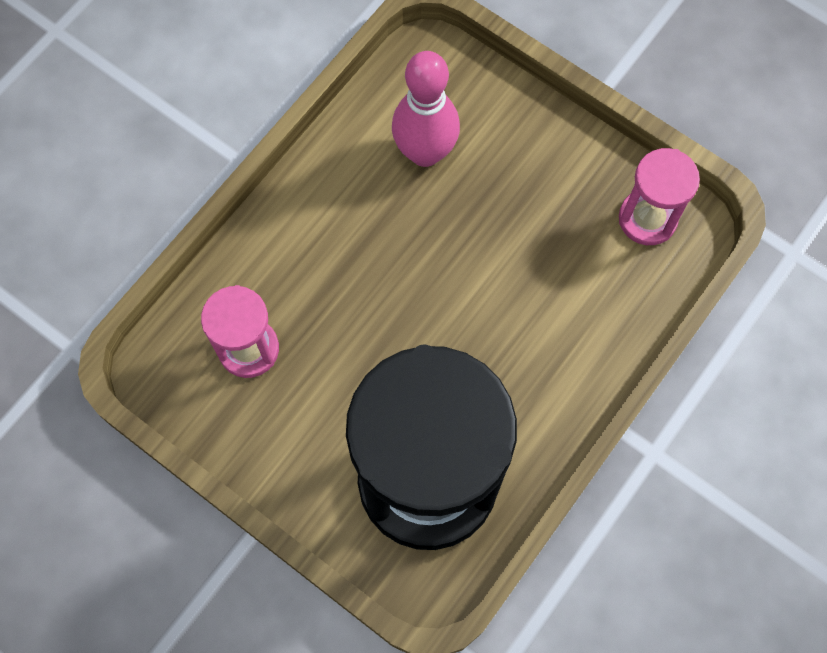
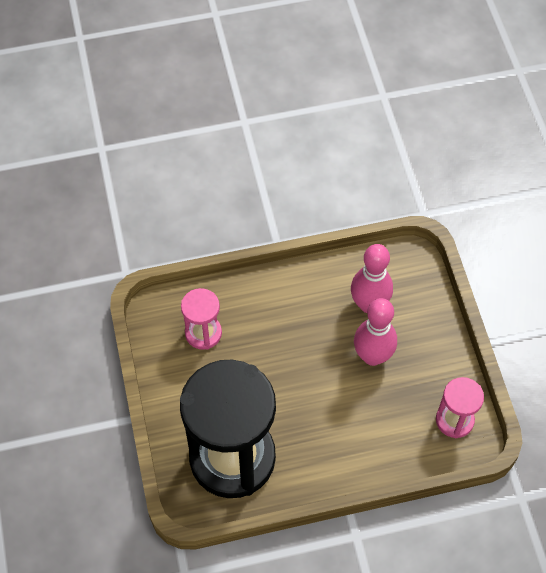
camera: 40 degrees right, 10 degrees down
none -> pink bowling pin [354,298,397,366]

